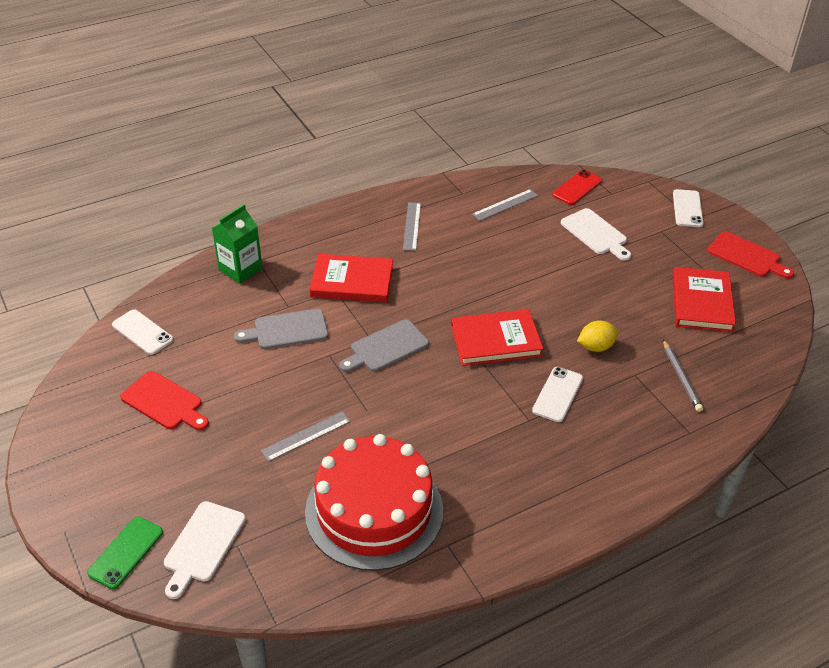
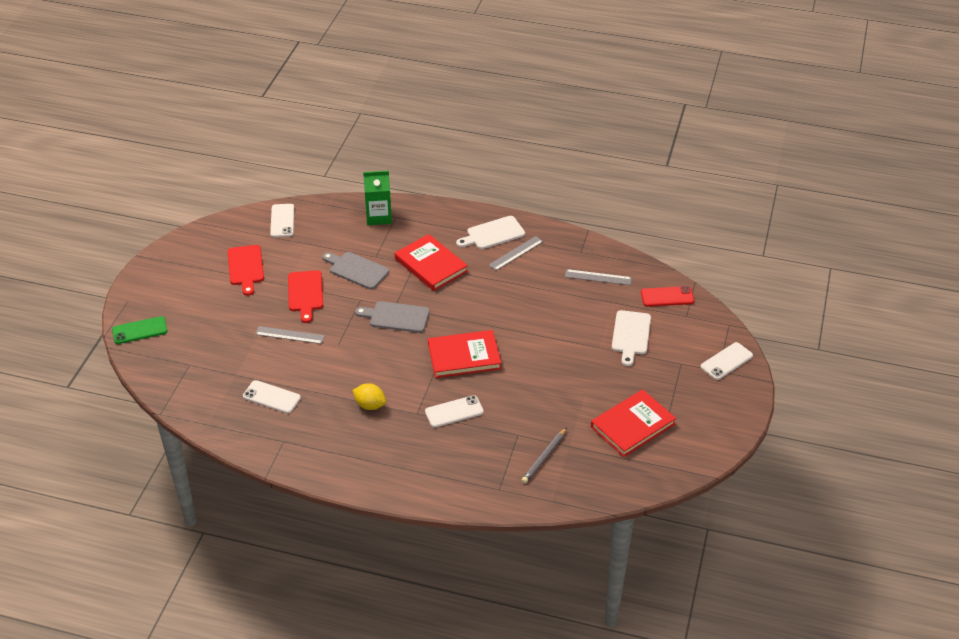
camera: 45 degrees right, 0 degrees up
white cutting board [164,501,246,599] -> white cutting board moved to [456,216,525,249]
red cake [305,434,443,571] -> white phone [243,380,301,413]
red book [451,309,544,366] -> red book turned 45 degrees counterclockwise [428,330,501,378]
yellow lemon [577,321,619,352] -> yellow lemon moved to [352,383,386,410]
red cutting board [707,232,794,279] -> red cutting board moved to [288,270,323,323]

